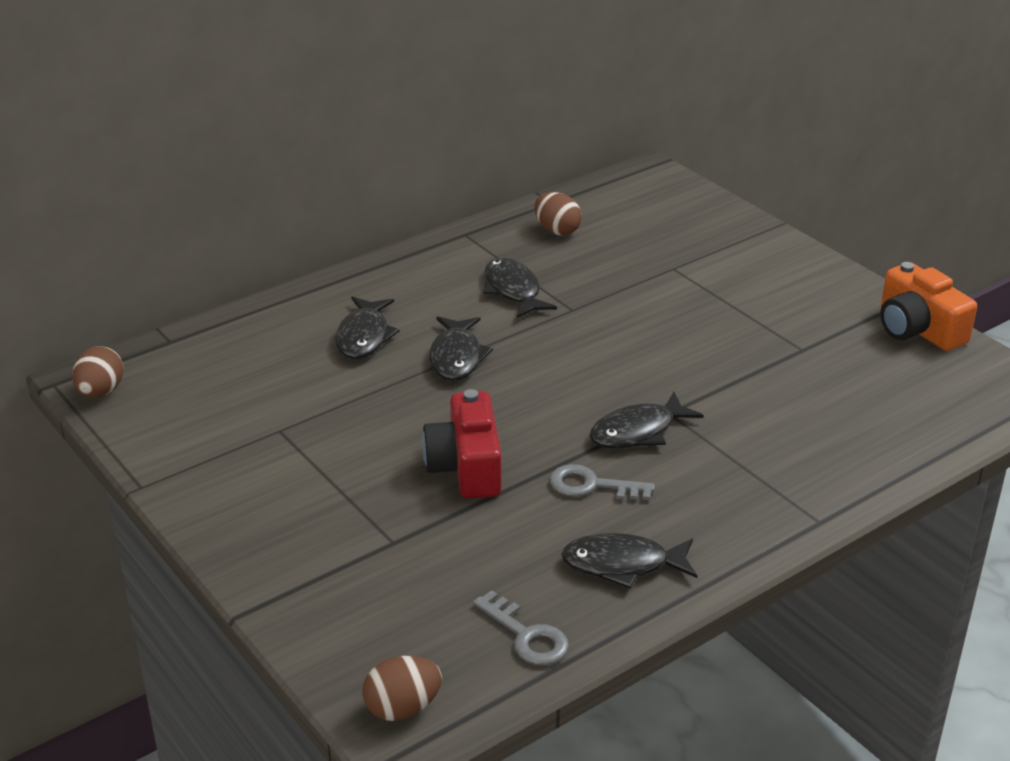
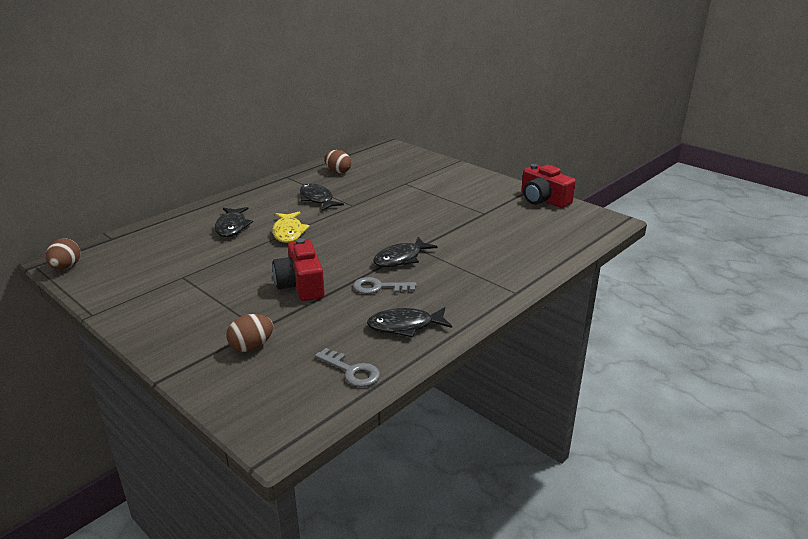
camera: 10 degrees left, 5 degrees down
brown egg [362,656,442,721] -> brown egg moved to [226,314,273,352]
black fish [429,316,493,381] -> yellow fish [272,211,310,243]
orange camera [880,262,977,351] -> red camera [521,164,576,208]

